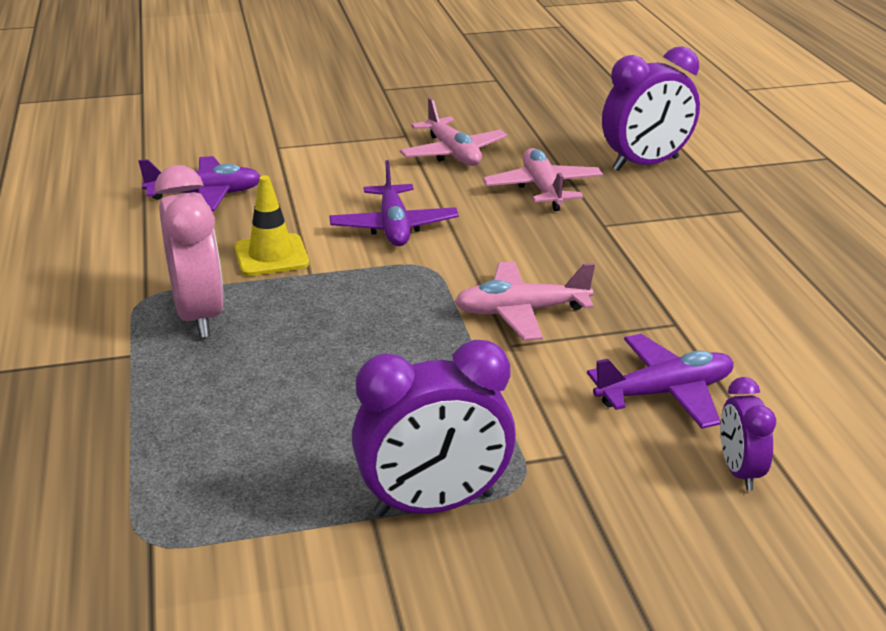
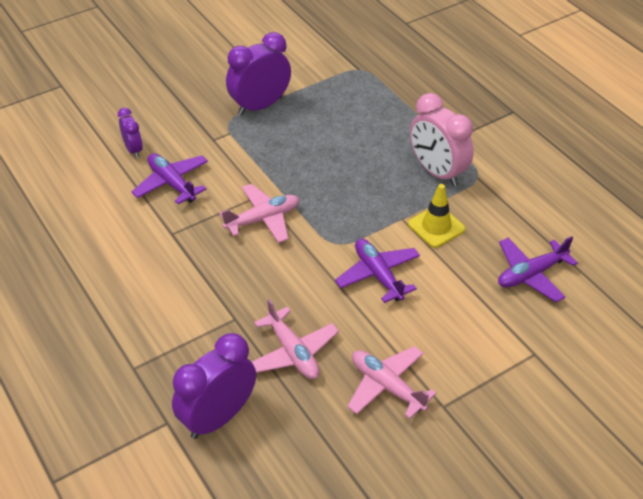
camera: 160 degrees right, 15 degrees up
purple plane [587,334,734,429] -> purple plane turned 90 degrees clockwise [132,153,208,204]

